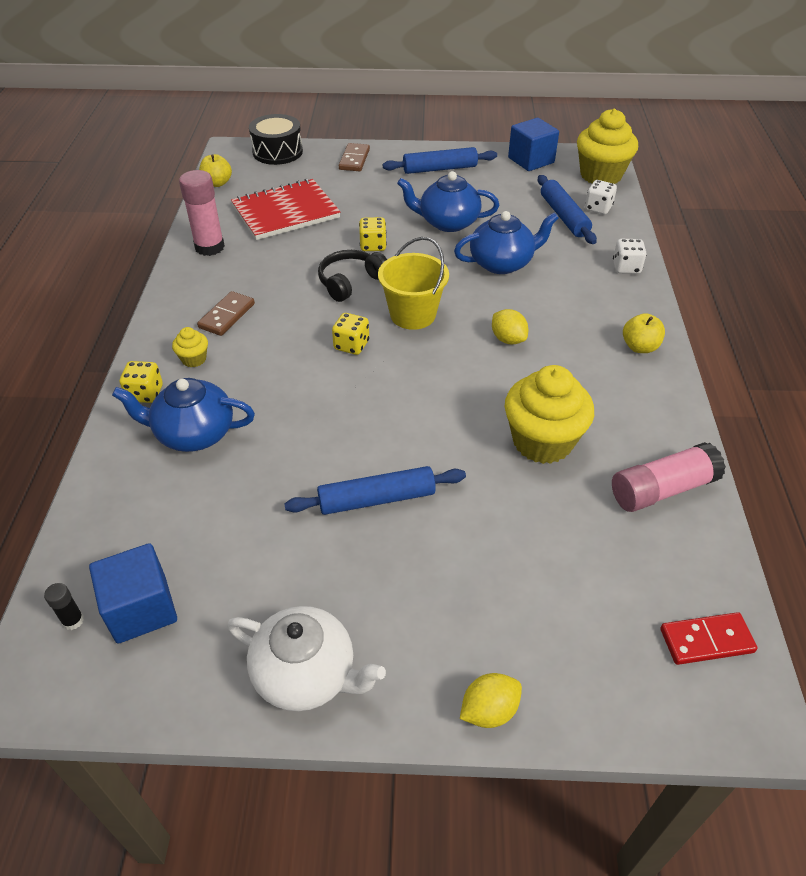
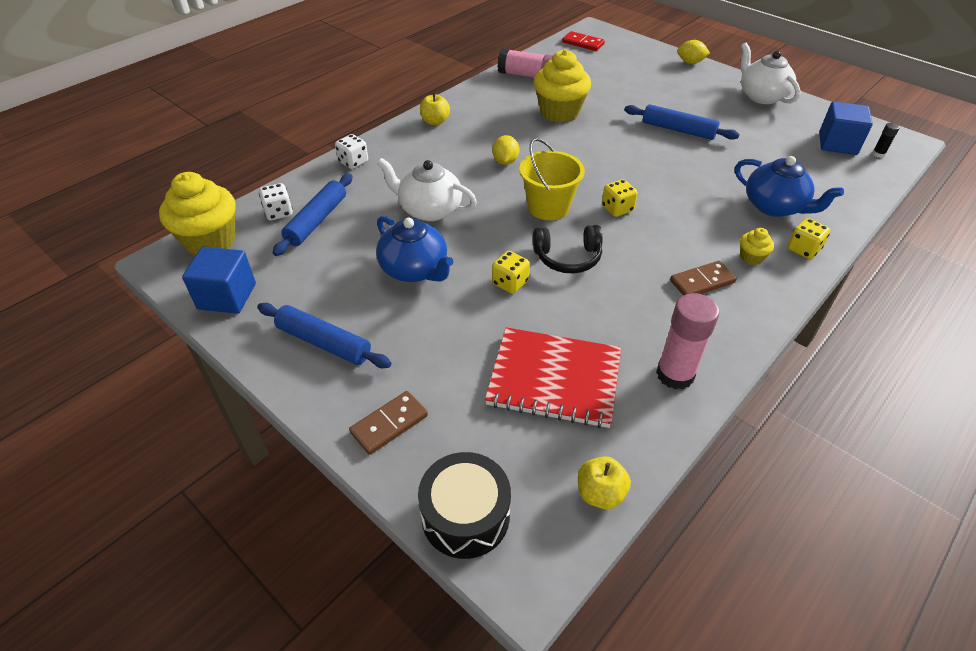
camera: 140 degrees left, 0 degrees up
blue teapot [454,211,558,274] -> white teapot [377,158,477,221]

